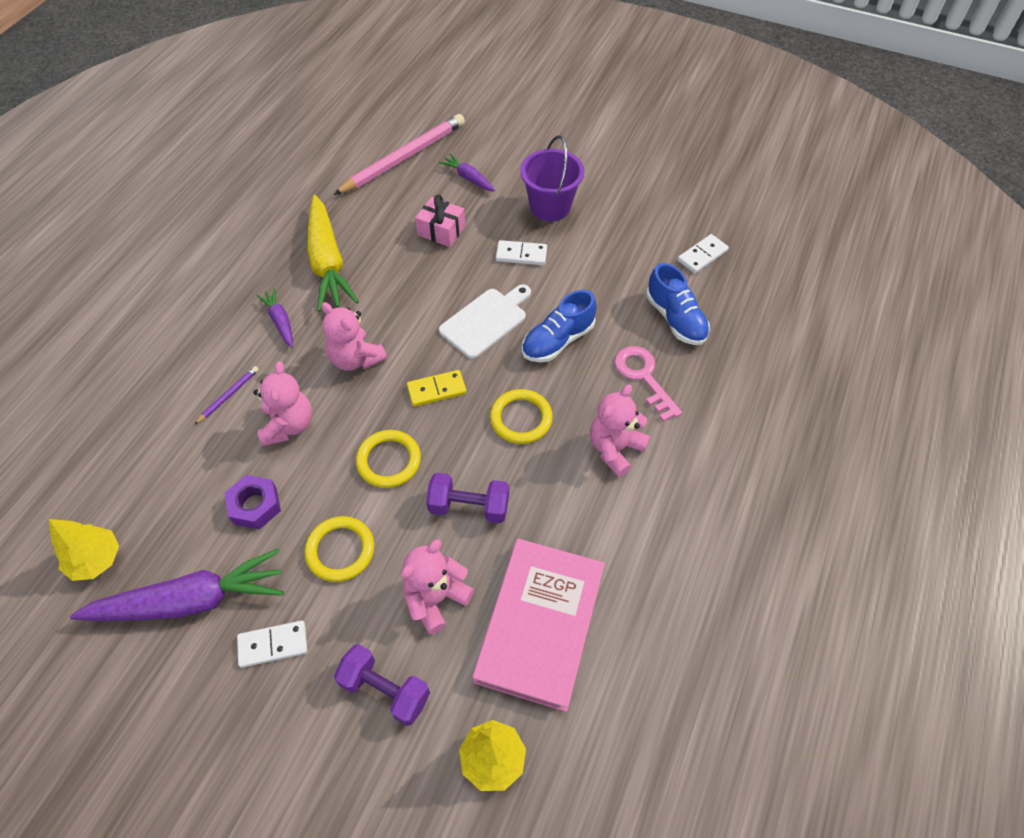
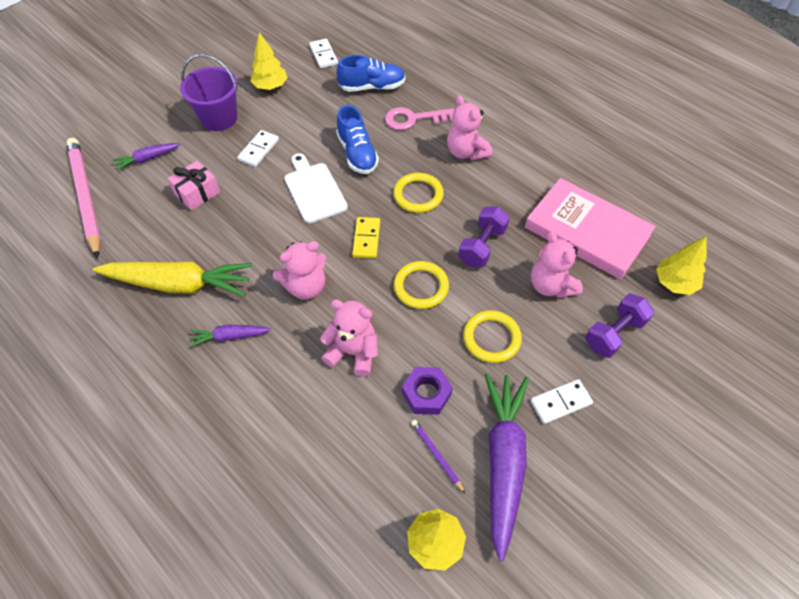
camera: 70 degrees left, 0 degrees up
purple pencil [194,366,259,425] -> purple pencil moved to [411,420,465,493]
white domino [237,620,307,668] -> white domino turned 60 degrees clockwise [531,379,593,424]
none -> yellow tree [250,32,288,90]

